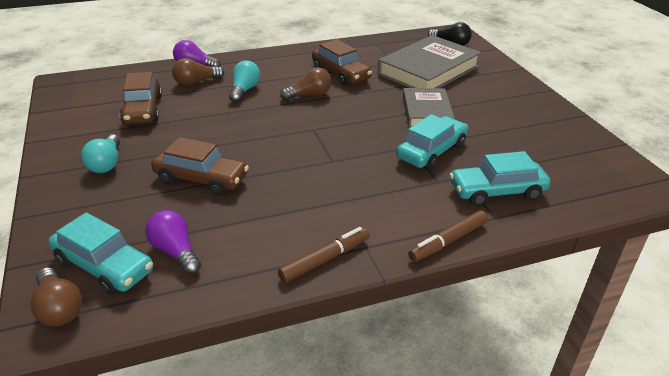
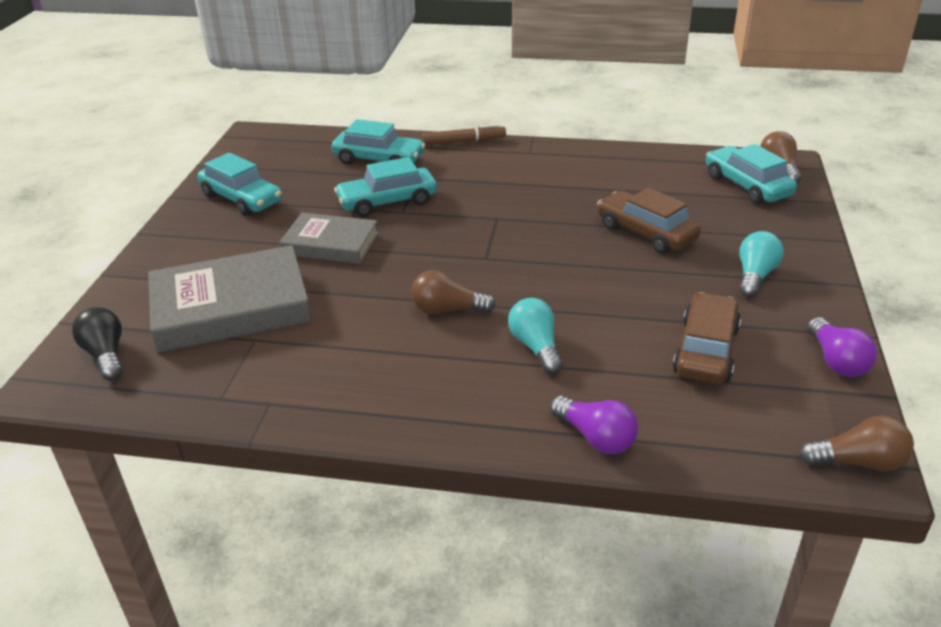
camera: 150 degrees left, 0 degrees up
purple light bulb [145,210,201,275] -> purple light bulb moved to [807,317,877,377]
brown light bulb [172,58,224,86] -> brown light bulb moved to [800,416,914,472]
turquoise light bulb [229,60,260,103] -> turquoise light bulb turned 120 degrees clockwise [508,298,563,374]
brown marker [278,227,370,283] -> none
brown car [312,39,372,86] -> none
grey book [403,88,455,128] -> grey book turned 75 degrees clockwise [279,212,379,264]
none -> turquoise car [197,152,282,216]

